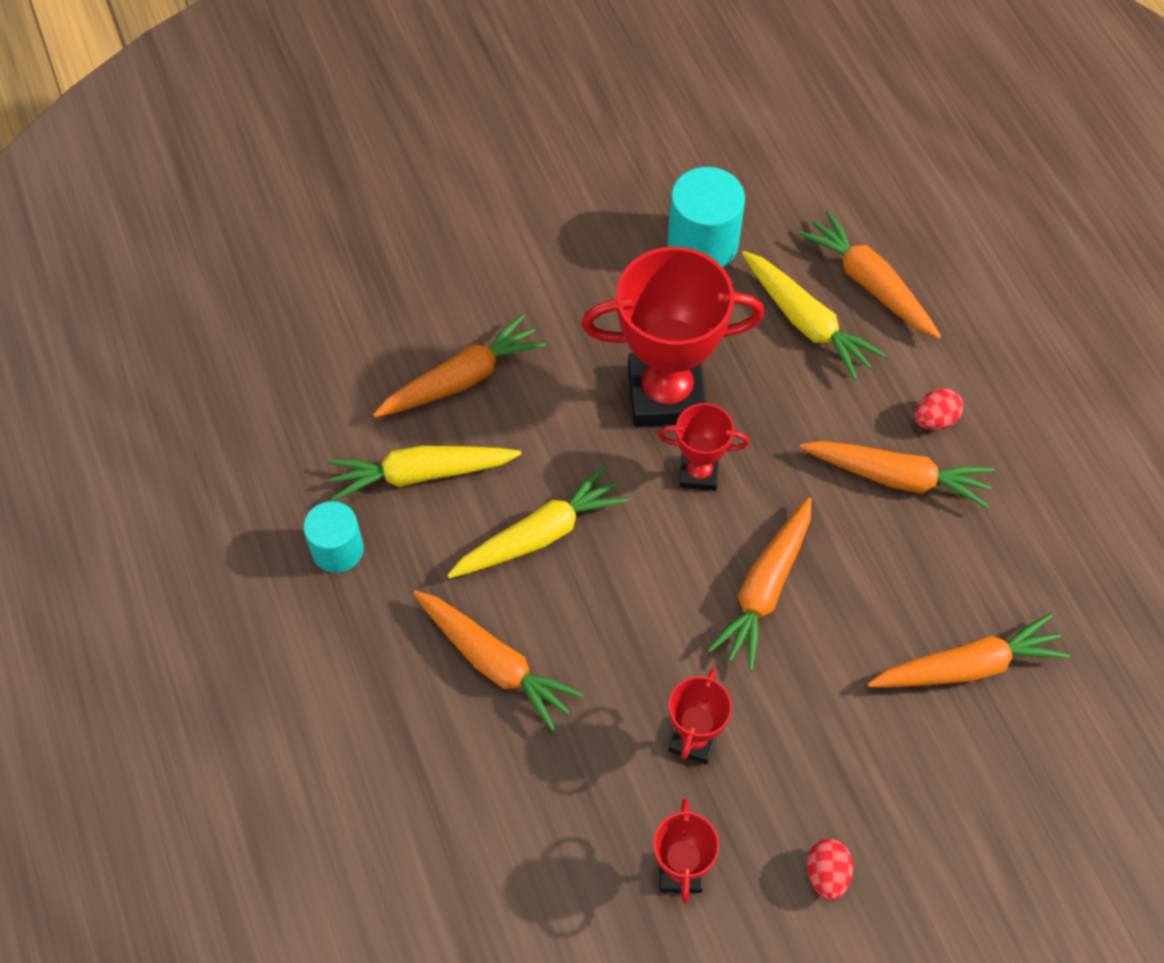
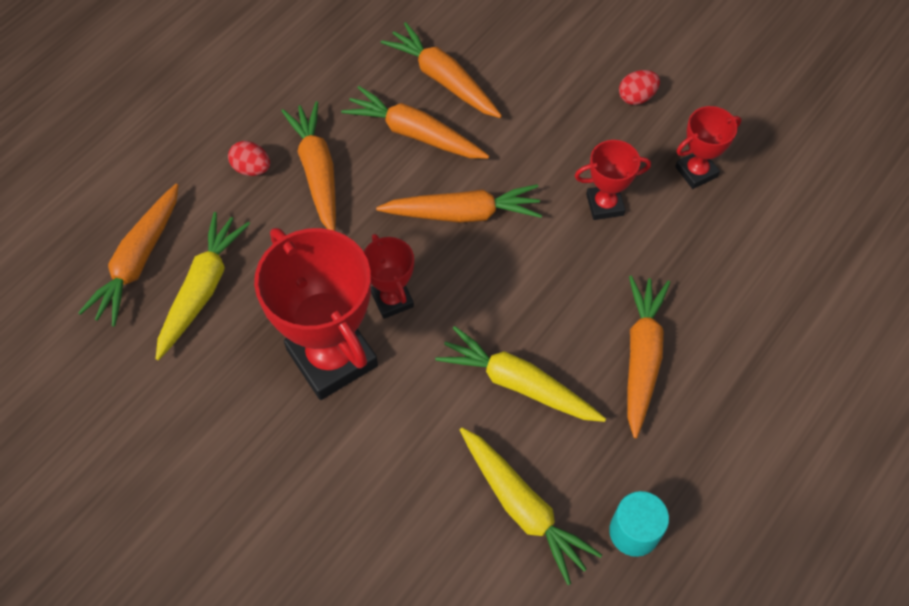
camera: 120 degrees left, 0 degrees up
orange carrot [373,314,546,418] -> orange carrot moved to [341,86,489,159]
turquoise cylinder [668,167,745,267] -> none

